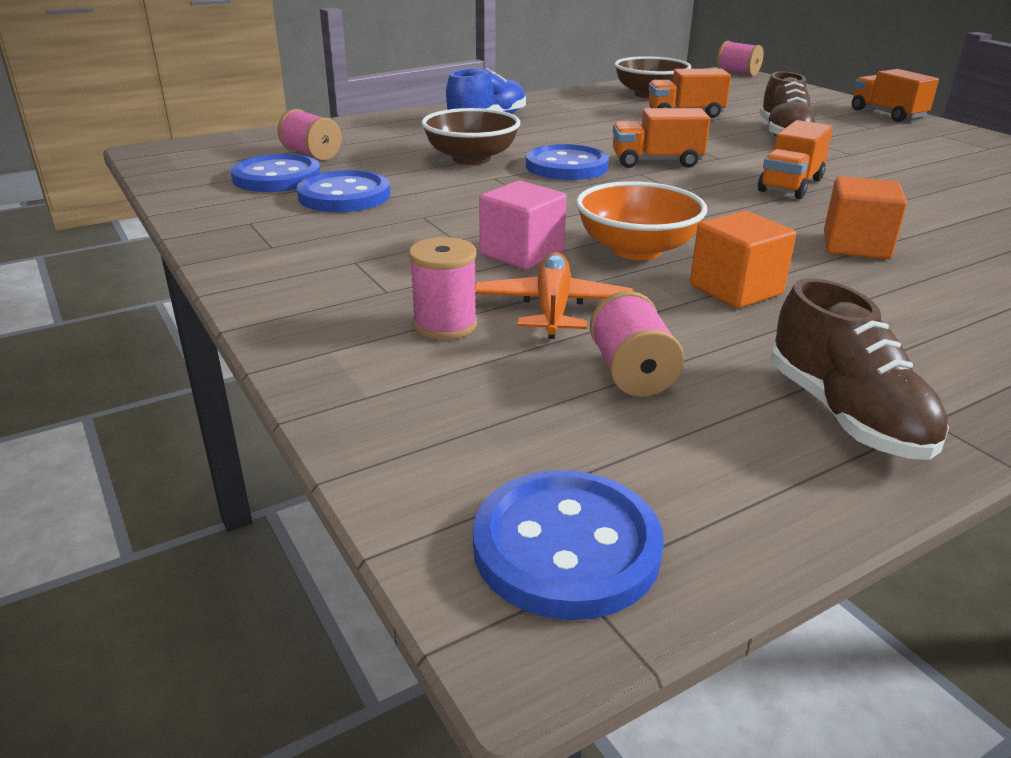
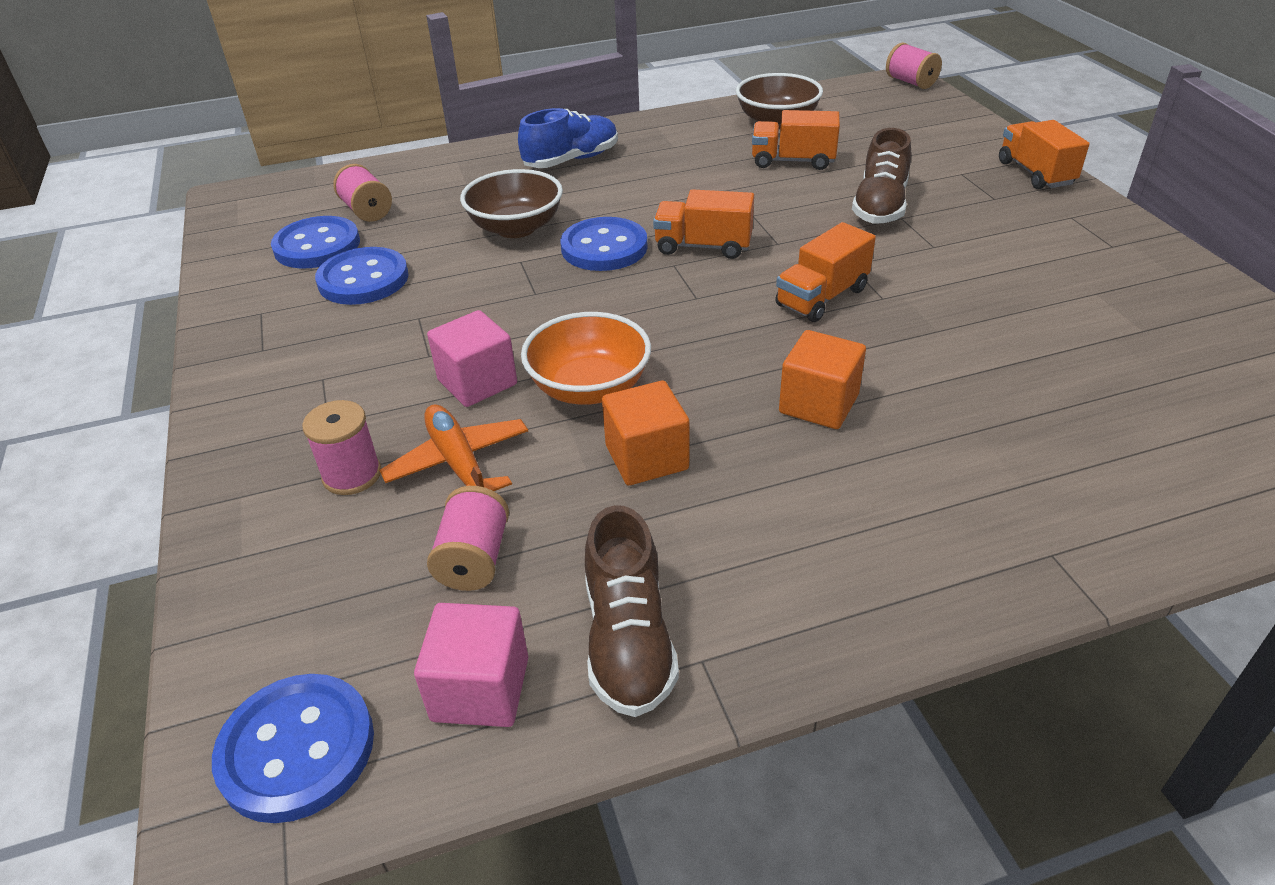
camera: 15 degrees right, 10 degrees up
orange plane [475,252,634,339] -> orange plane turned 45 degrees counterclockwise [379,404,528,491]
none -> pink cube [414,603,528,727]

